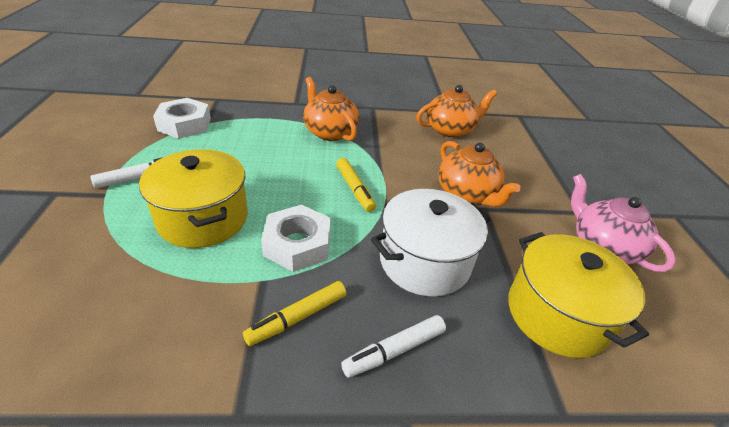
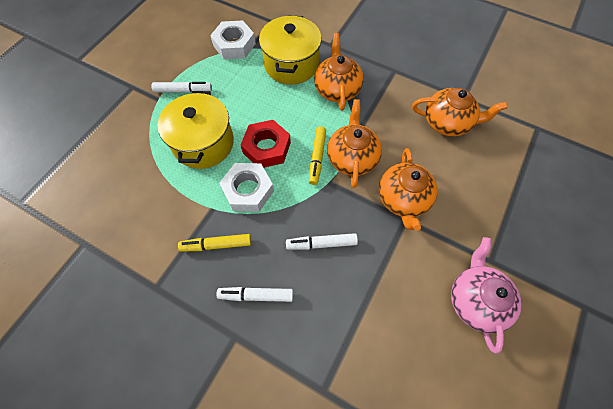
camera: 35 degrees right, 25 degrees up
white pot [371,189,490,297] -> white marker [286,233,358,250]
yellow pot [508,232,649,358] -> yellow pot moved to [259,15,322,85]
none -> red nut [241,120,291,168]
none -> orange teapot [327,99,382,188]

